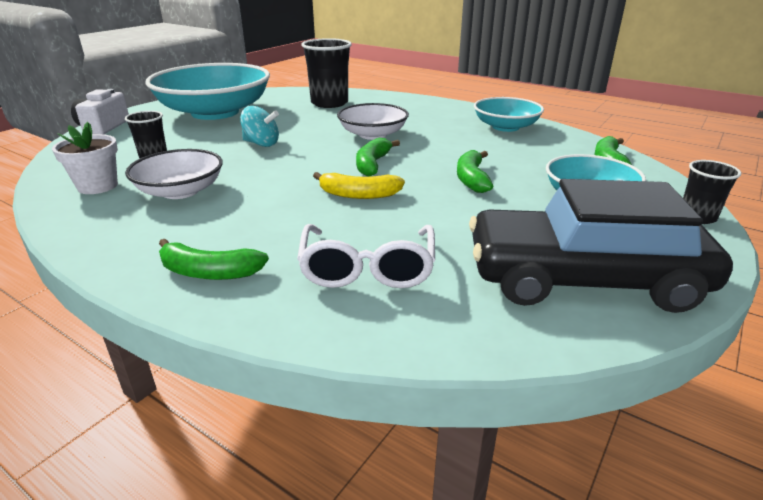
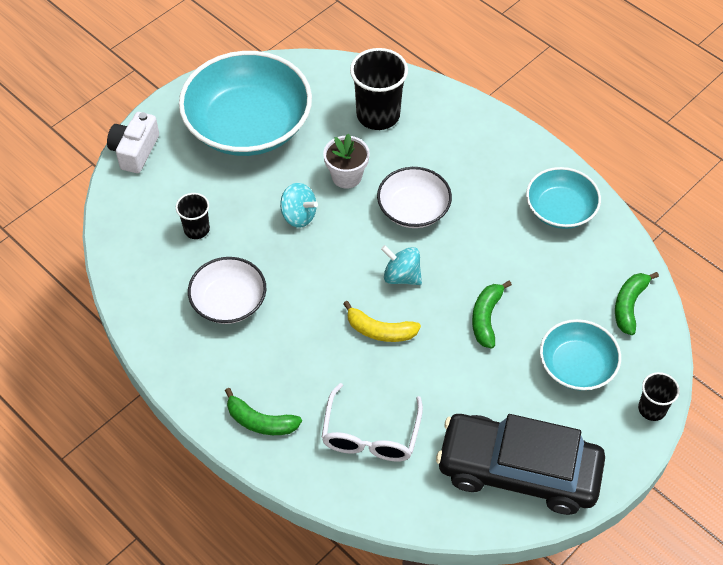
camera: 10 degrees right, 25 degrees up
white flower pot [52,122,118,194] -> white flower pot moved to [323,133,370,189]
green banana [356,138,400,177] -> turquoise spinning top [381,245,422,285]

